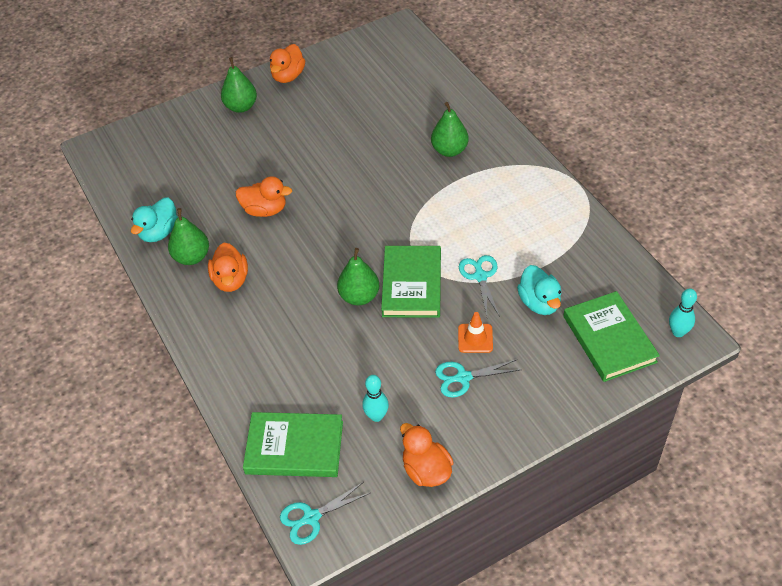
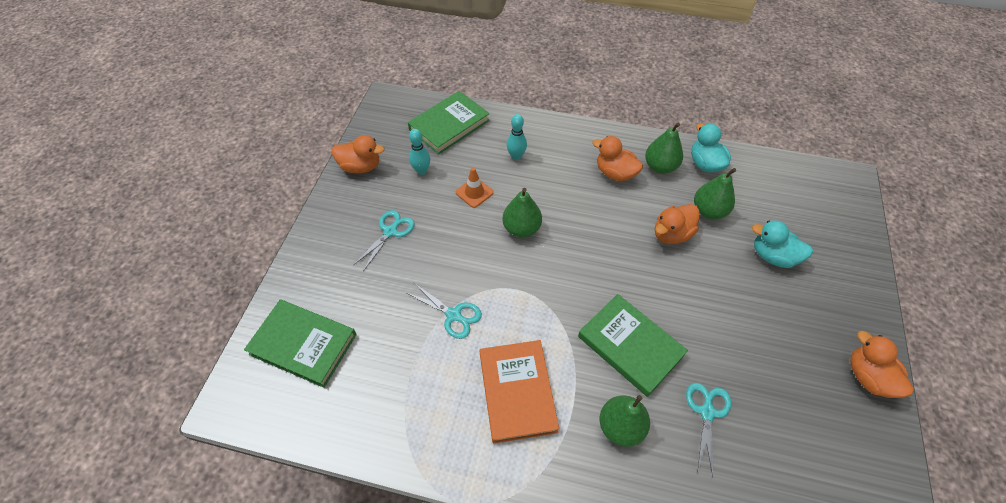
camera: 130 degrees right, 5 degrees up
green pear [221,57,257,113] -> green pear moved to [694,168,736,219]
turquoise scissors [280,482,370,545] -> turquoise scissors moved to [686,383,731,477]
green book [381,246,441,318] -> green book moved to [578,294,688,397]
orange traffic cone [458,312,493,353] -> orange traffic cone moved to [456,167,494,208]
turquoise duck [517,265,561,315] -> turquoise duck moved to [752,220,813,268]
turquoise bowling pin [669,288,697,337] -> turquoise bowling pin moved to [507,114,527,160]
none -> orange book [480,340,559,443]

